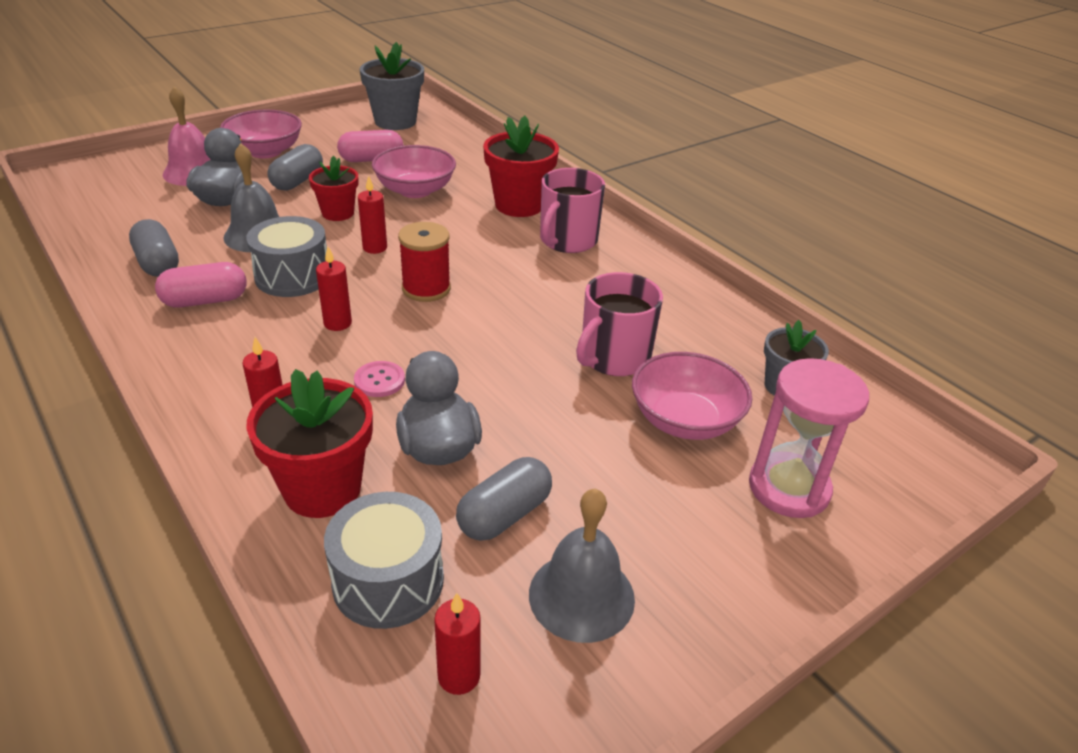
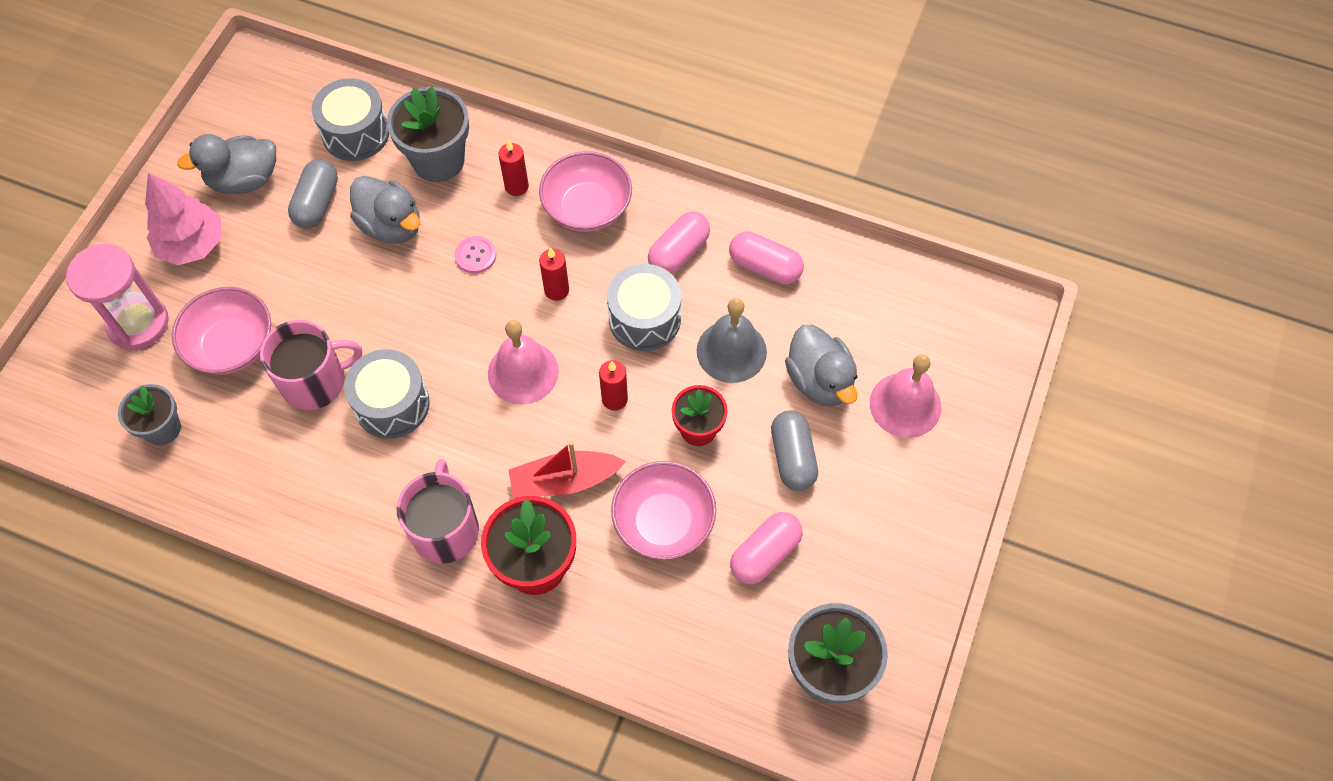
camera: 150 degrees right, 25 degrees up
grey capsule [129,219,179,277] -> pink capsule [729,231,804,284]
pink bowl [220,110,302,159] -> pink bowl moved to [539,151,632,232]
red flower pot [247,369,373,518] -> grey flower pot [387,87,469,182]
red spool [398,222,451,302] -> pink bell [488,320,559,404]
red candle [434,593,481,695] -> none
grey bell [529,488,635,643] -> grey duck [177,134,276,194]
pink mug [576,272,663,376] -> pink mug turned 60 degrees clockwise [260,320,362,410]
none -> pink tree [145,173,221,265]
none -> grey drum [344,349,430,439]
none -> red boat [508,441,626,498]

